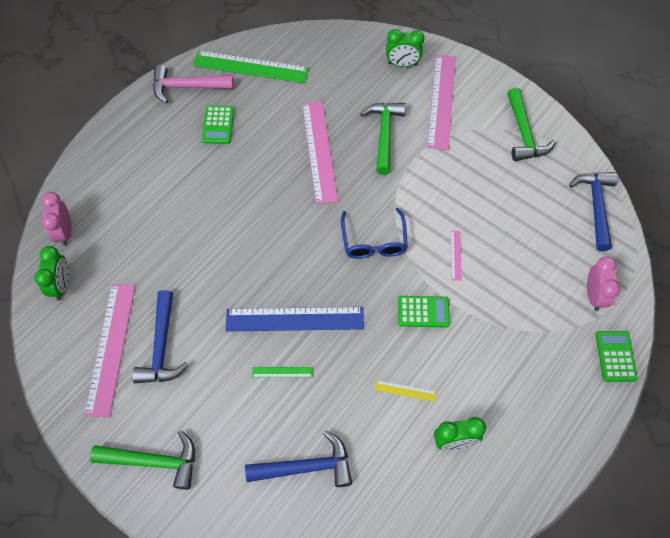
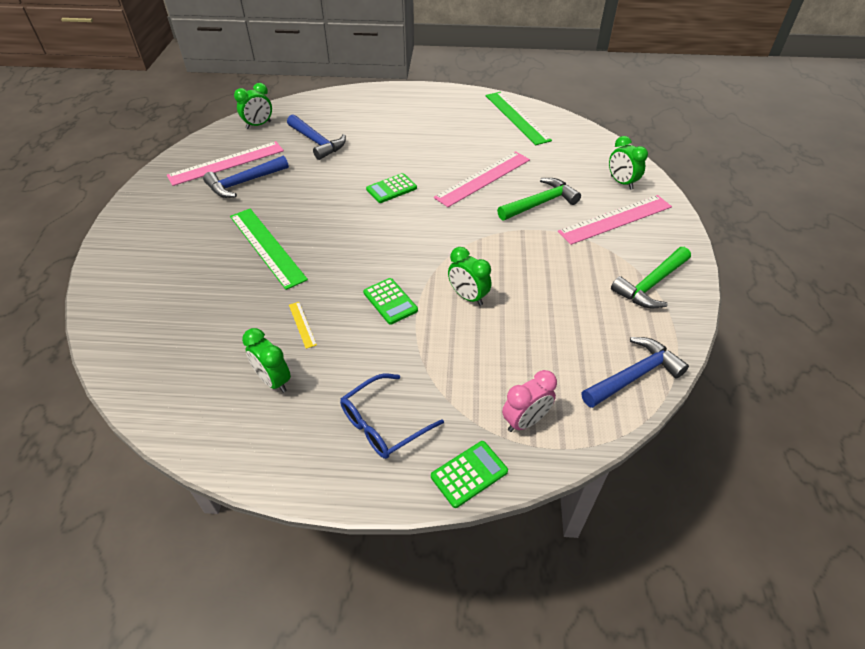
camera: 55 degrees right, 15 degrees down
pink clock [41,192,71,246] -> none
green hammer [90,431,195,490] -> none
pink hammer [153,65,234,103] -> none
green calculator [202,106,234,144] -> green calculator moved to [366,173,417,203]
blue ruler [226,307,364,332] -> none
blue hammer [245,431,352,487] -> blue hammer moved to [287,114,346,160]
green ruler [252,367,313,377] -> green ruler [230,208,308,290], size x2.36
blue glasses [341,208,408,259] -> blue glasses moved to [340,374,444,459]
pink ruler [451,231,462,281] -> green clock [448,247,492,306]

